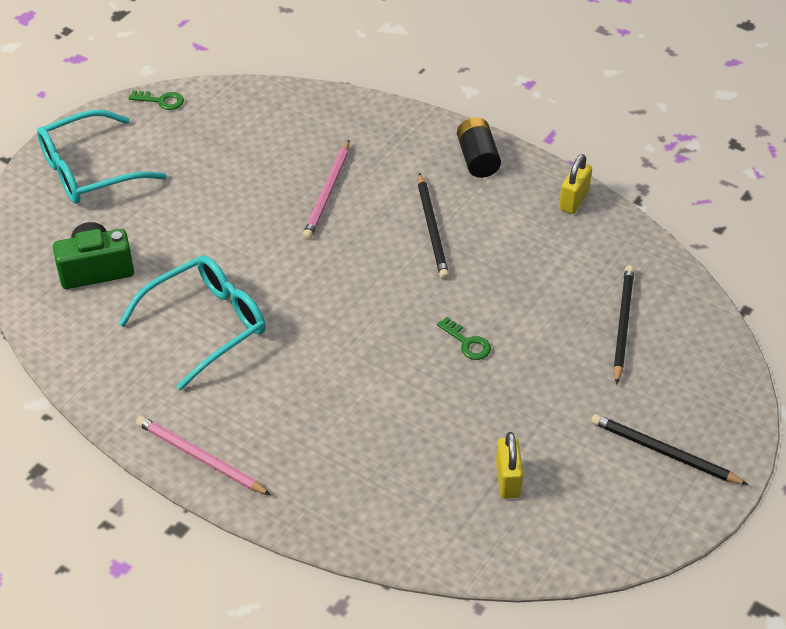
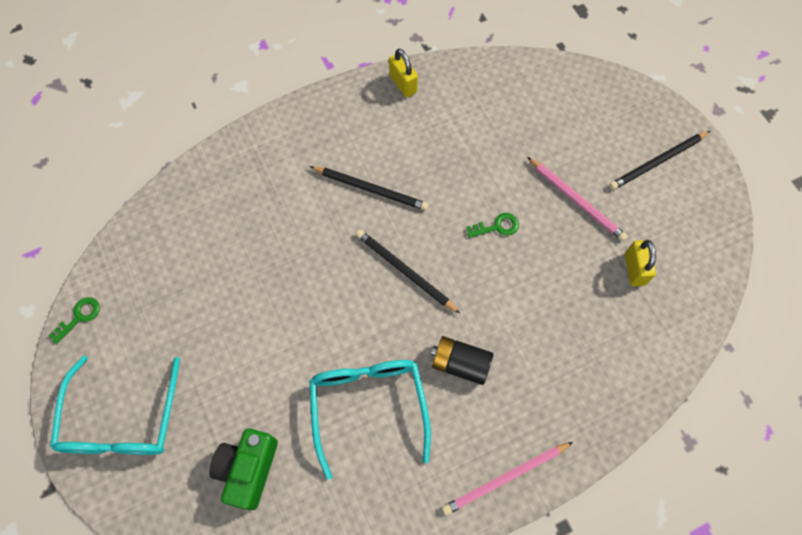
camera: 60 degrees left, 20 degrees up
pink pencil [303,140,349,240] -> pink pencil moved to [527,157,628,241]
black battery [457,117,501,178] -> black battery moved to [431,336,493,385]
yellow padlock [496,432,523,499] -> yellow padlock turned 60 degrees clockwise [625,240,656,286]
black pencil [613,265,634,385] -> black pencil moved to [356,230,460,313]

